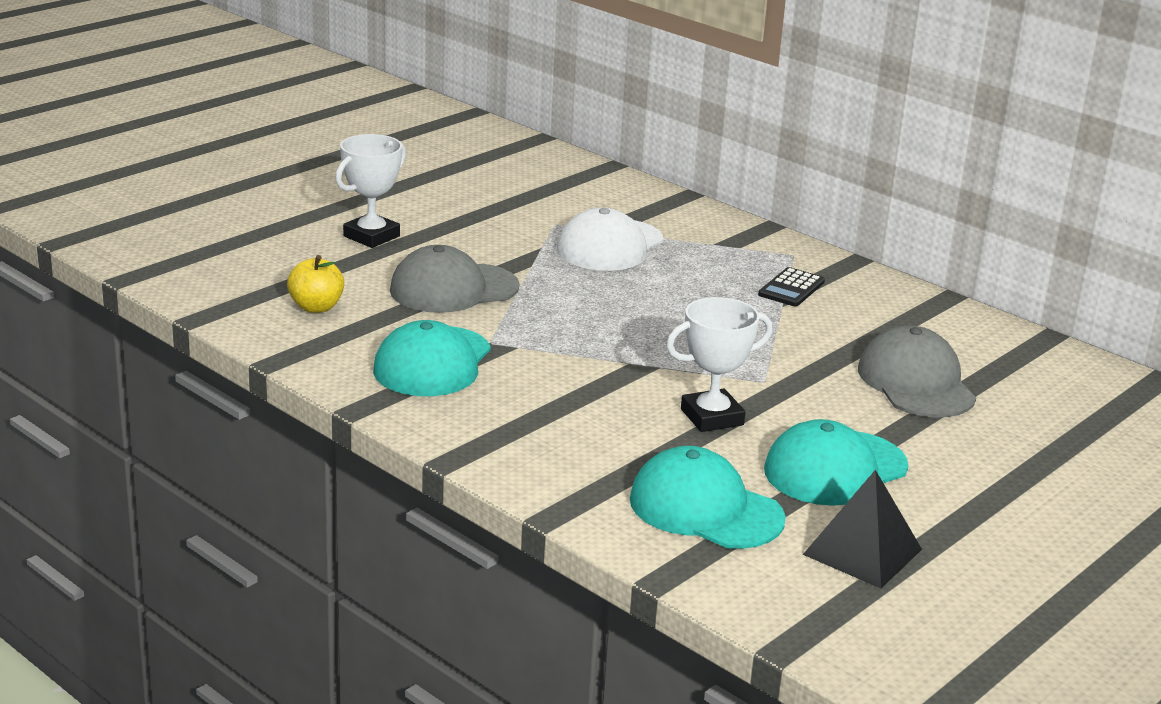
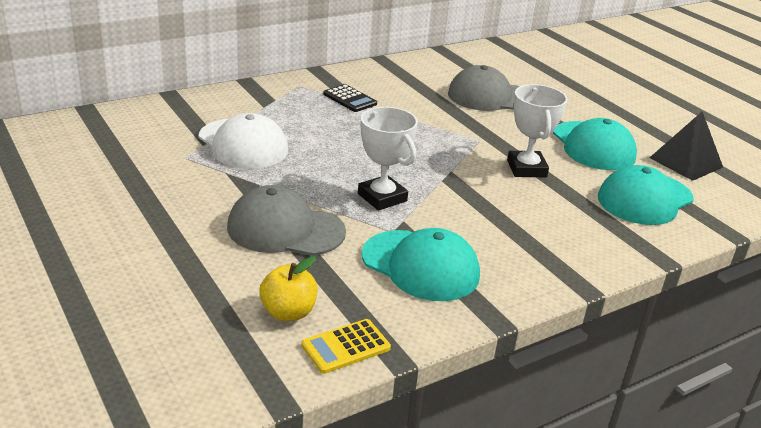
camera: 75 degrees left, 5 degrees up
white trophy [335,134,406,248] -> white trophy moved to [358,107,418,211]
grey cap [390,245,519,313] -> grey cap turned 105 degrees clockwise [227,185,346,256]
none -> yellow calculator [301,319,391,374]

